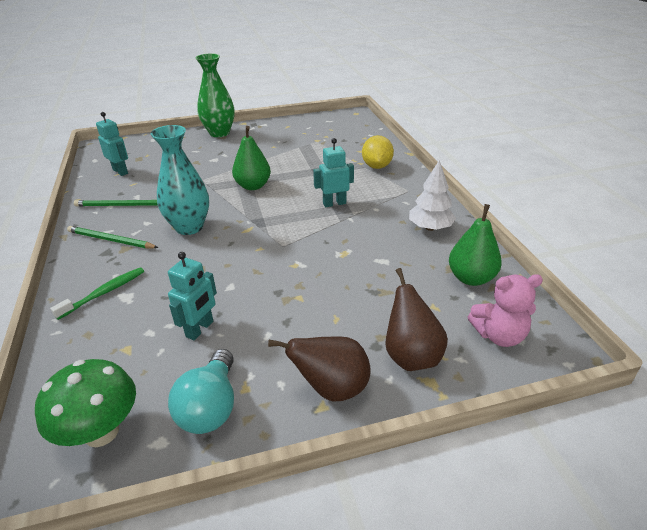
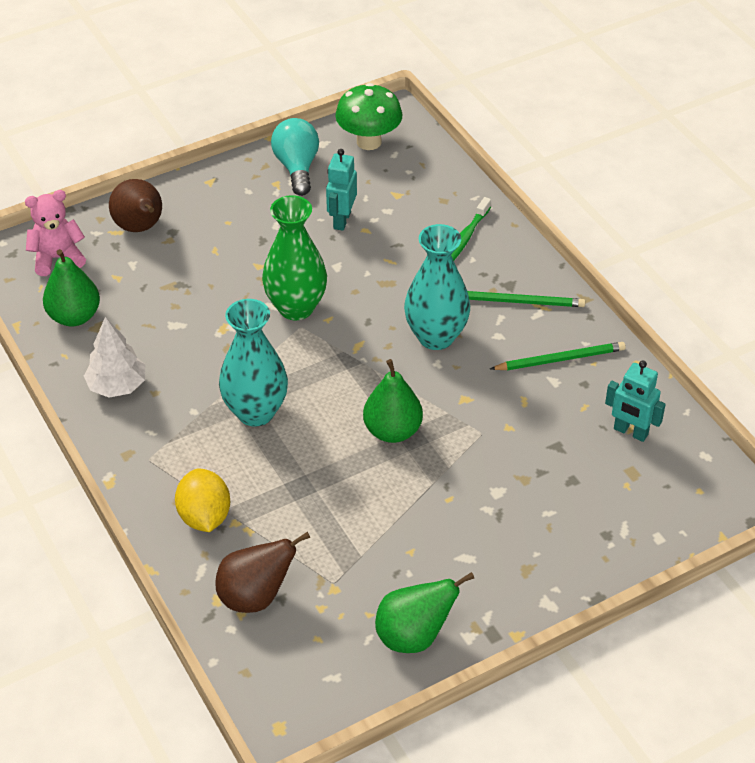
camera: 165 degrees right, 10 degrees up
green vase [195,53,235,137] -> green vase moved to [262,195,327,320]
brown pear [268,336,370,401] -> brown pear moved to [215,532,310,613]
turquoise robot [313,138,354,207] -> turquoise vase [219,299,288,426]
none -> green pear [375,572,474,653]

